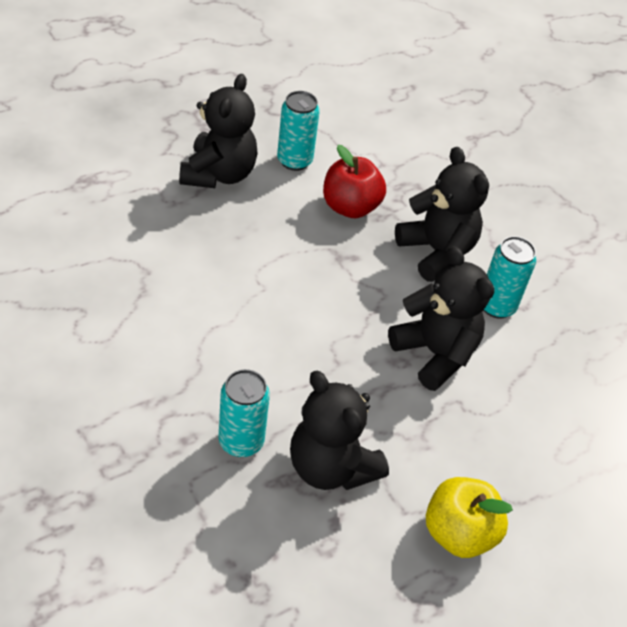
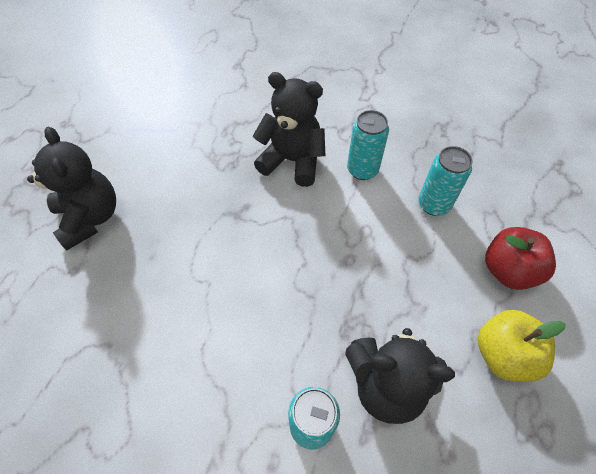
camera: 35 degrees left, 10 degrees up
turquoise can [277,91,320,171] -> turquoise can moved to [419,146,473,216]
red apple [323,145,386,219] -> red apple moved to [485,227,556,290]
black teddy bear [388,246,494,391] -> none

